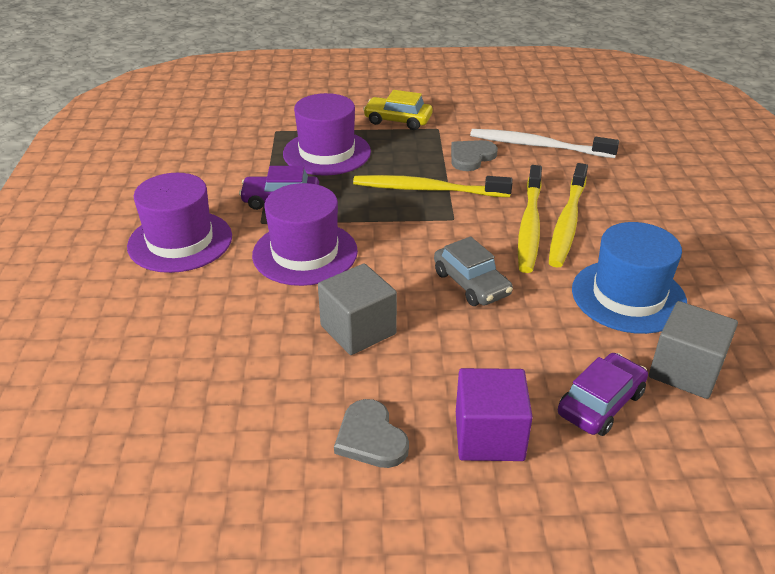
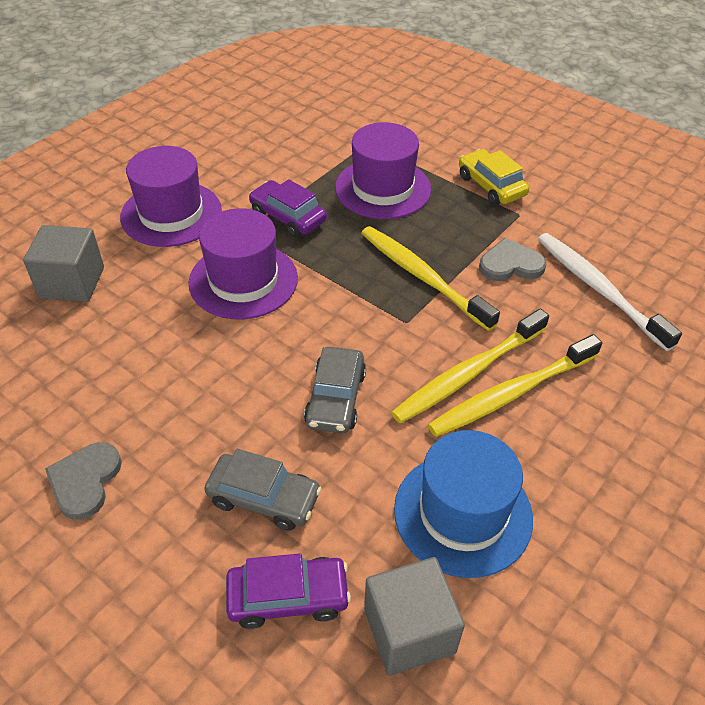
camera: 40 degrees right, 10 degrees up
grey cube [318,263,397,355] -> grey cube moved to [23,225,104,302]
purple cube [456,368,533,461] -> none
none -> grey car [204,449,322,531]

